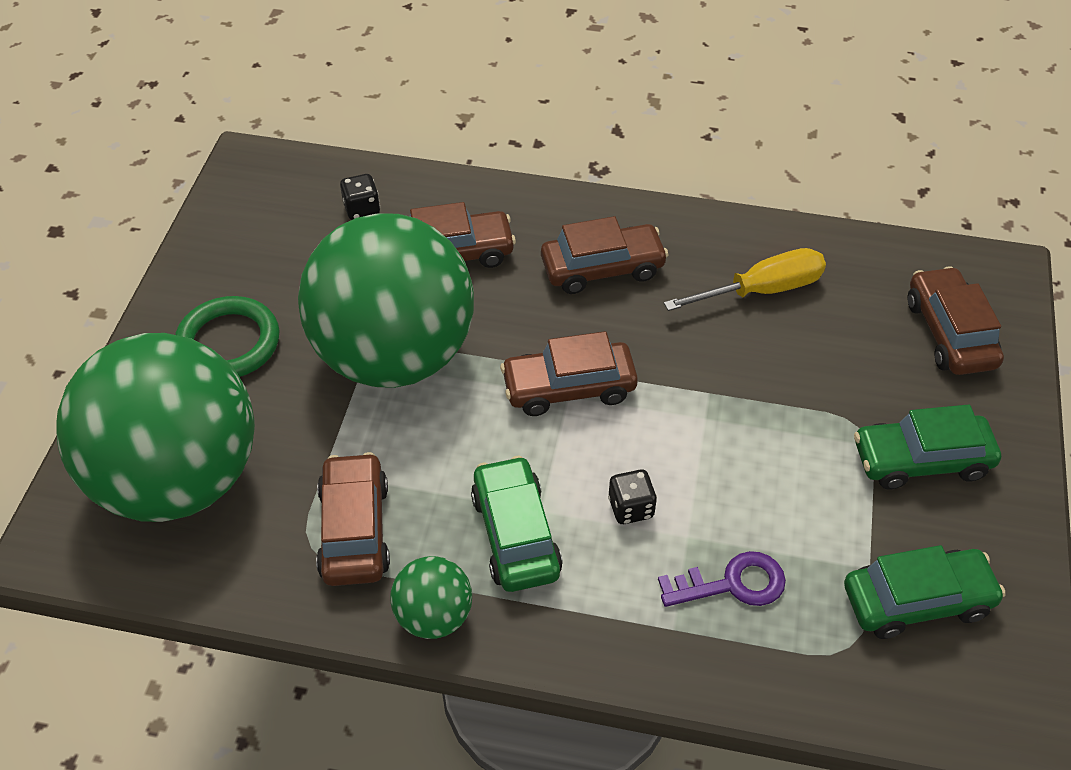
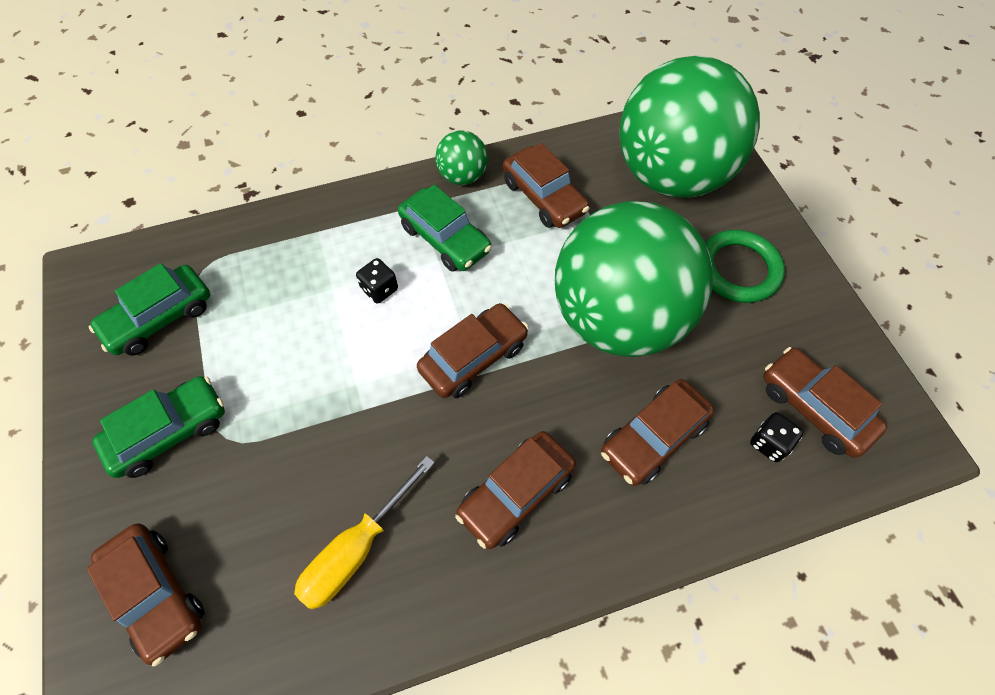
camera: 150 degrees right, 10 degrees up
purple key [658,551,786,607] -> none
none -> brown car [763,347,887,458]

